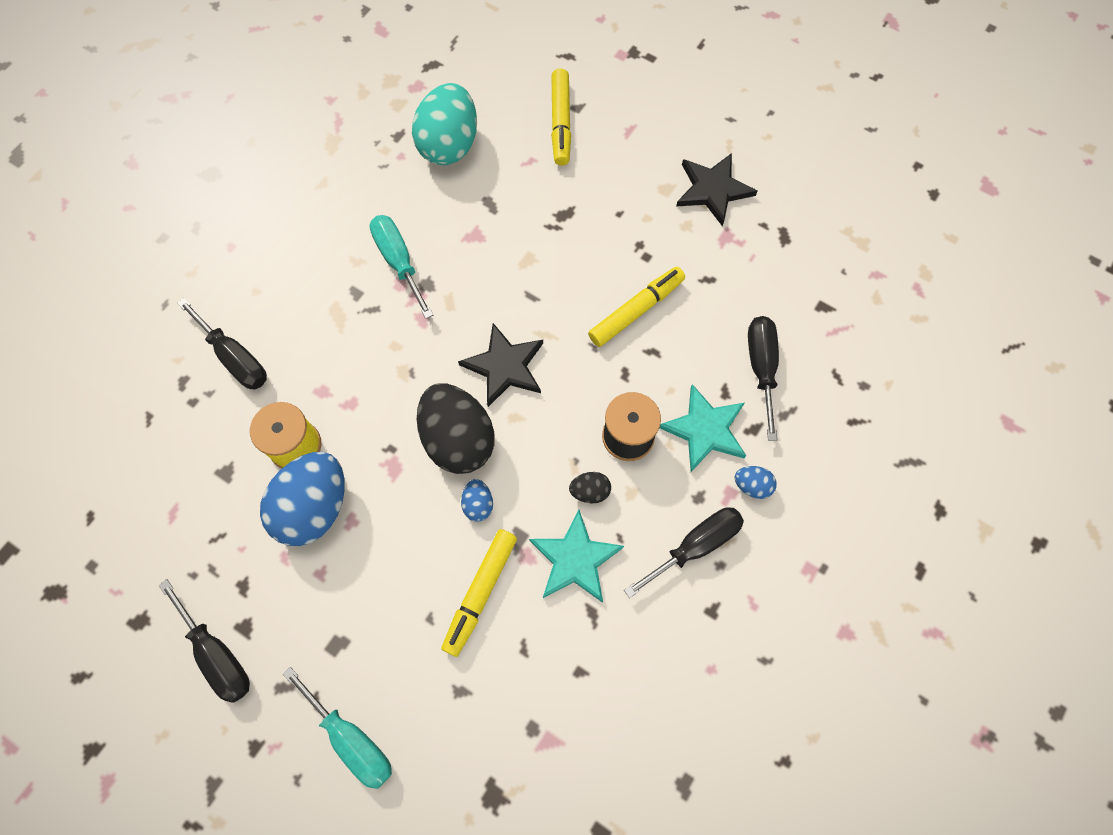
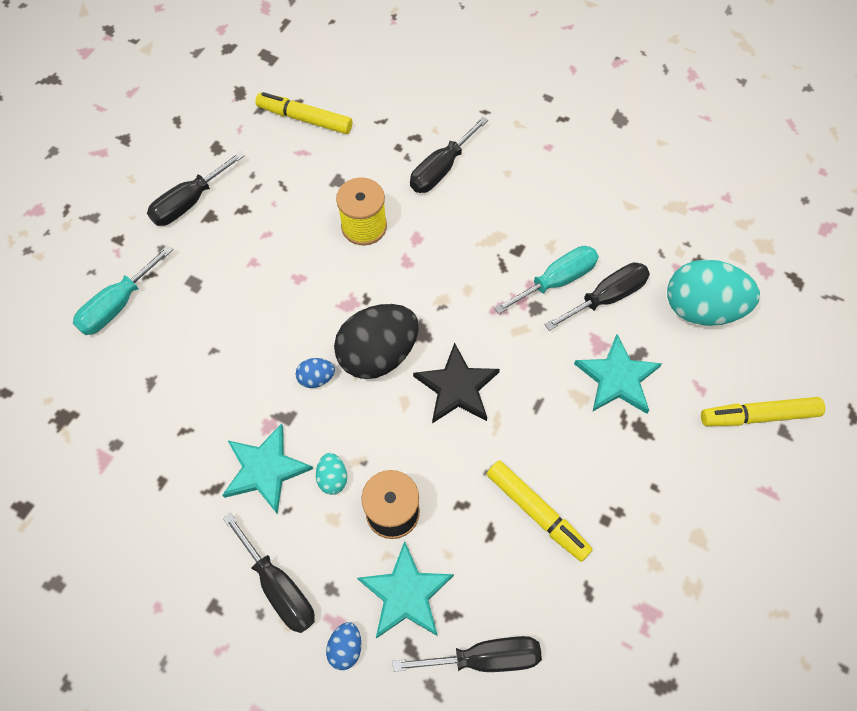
camera: 85 degrees right, 5 degrees down
blue egg [260,452,345,546] -> none
yellow marker [441,529,517,657] -> yellow marker moved to [255,92,352,134]
black egg [569,472,611,503] -> turquoise egg [316,453,347,495]
black star [676,153,757,226] -> none
none -> black screwdriver [544,262,650,331]
none -> turquoise star [574,334,662,414]

